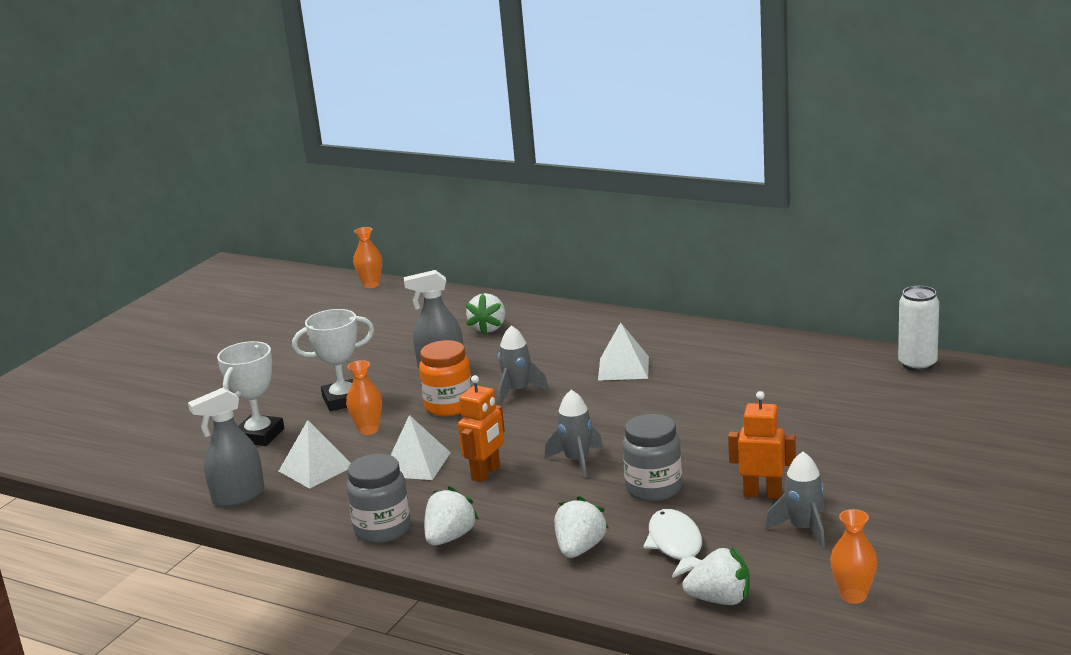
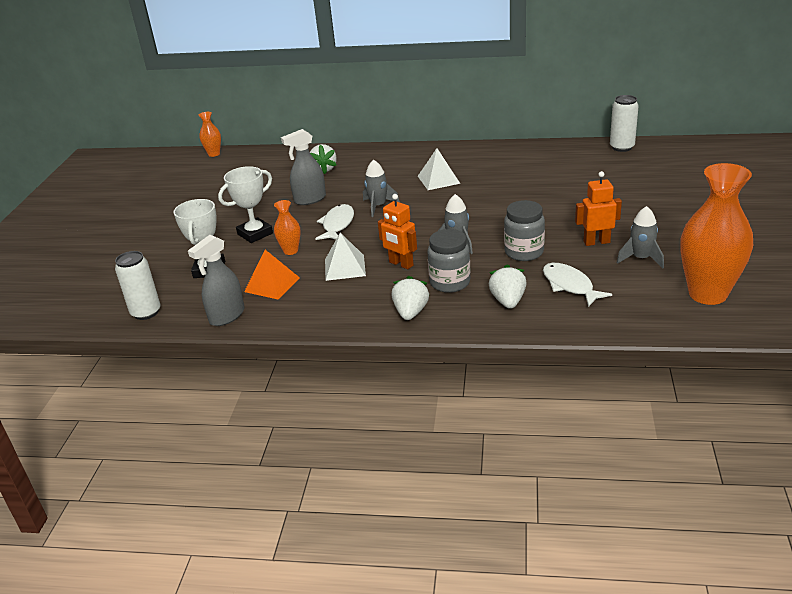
camera: 20 degrees left, 10 degrees up
white pyramid [279,420,351,489] -> orange pyramid [244,250,300,300]
grey jar [347,454,411,543] -> grey jar moved to [427,229,471,293]
orange jar [419,340,472,417] -> white fish [315,204,354,240]
orange robot [458,375,505,482] -> orange robot turned 120 degrees clockwise [378,194,417,269]
white strawberry [682,547,750,605] -> none
orange vase [830,509,877,604] -> orange vase [680,163,753,305], size x2.15
none -> white can [115,251,161,320]

